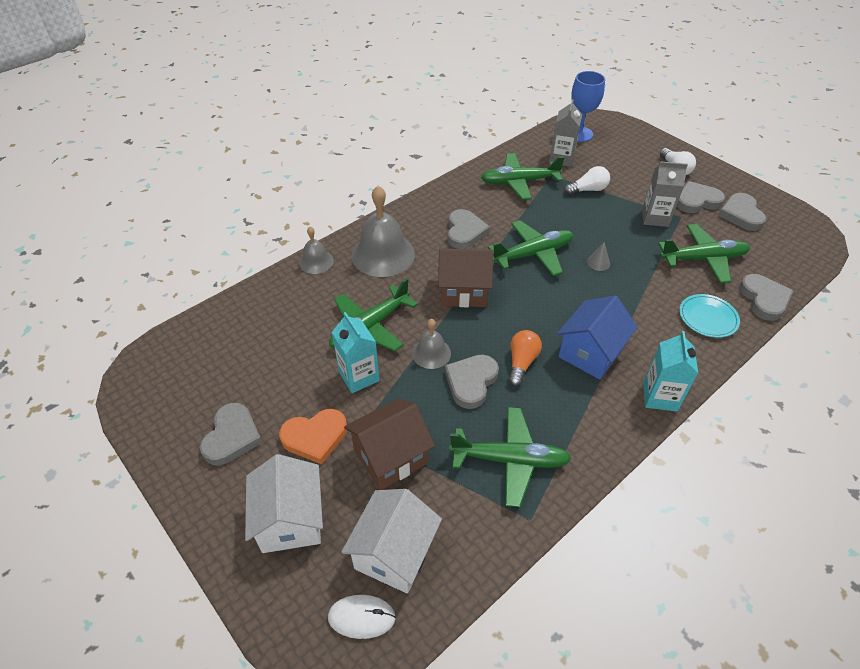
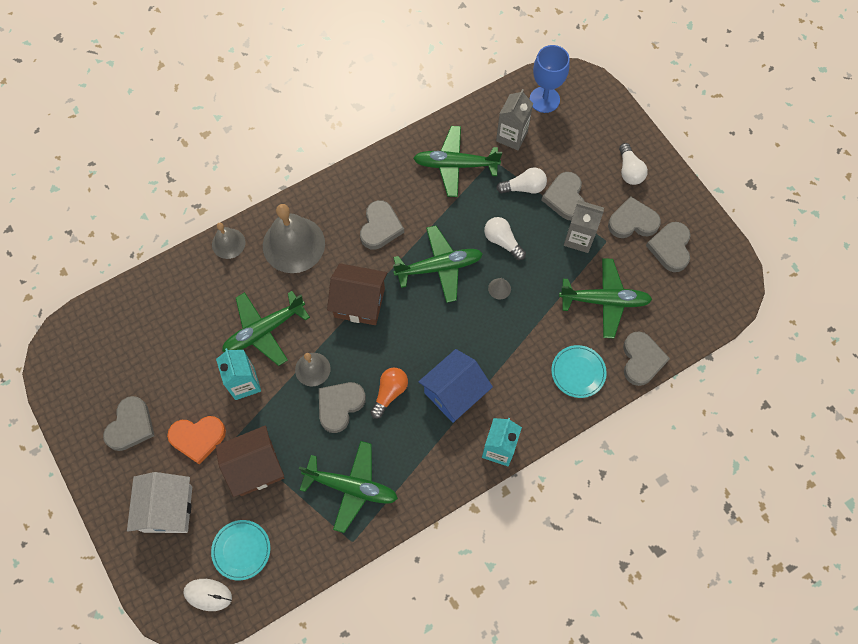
camera: 10 degrees right, 20 degrees up
white house [341,489,442,594] -> turquoise plate [211,520,270,580]
none -> white light bulb [484,217,526,260]
none -> grey heart [542,172,585,220]

